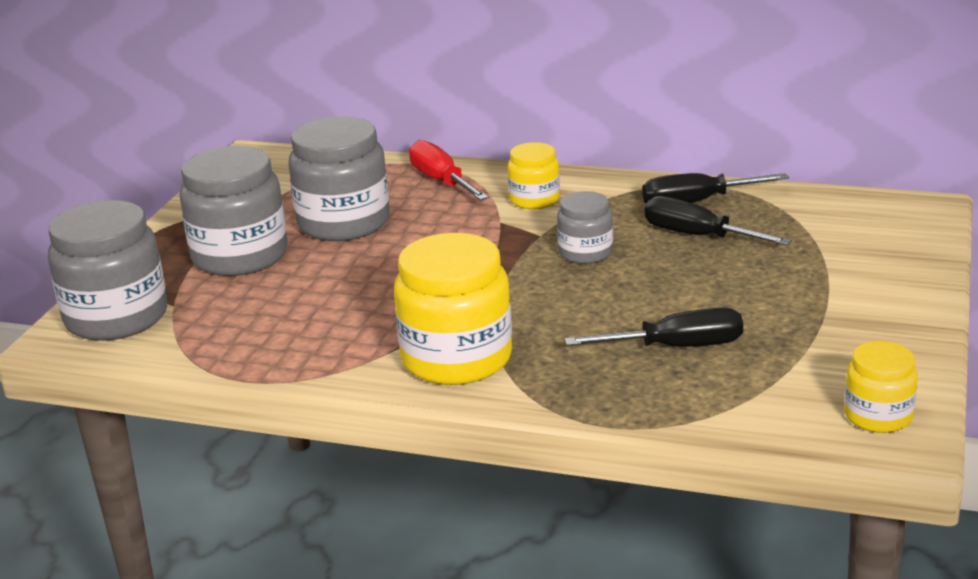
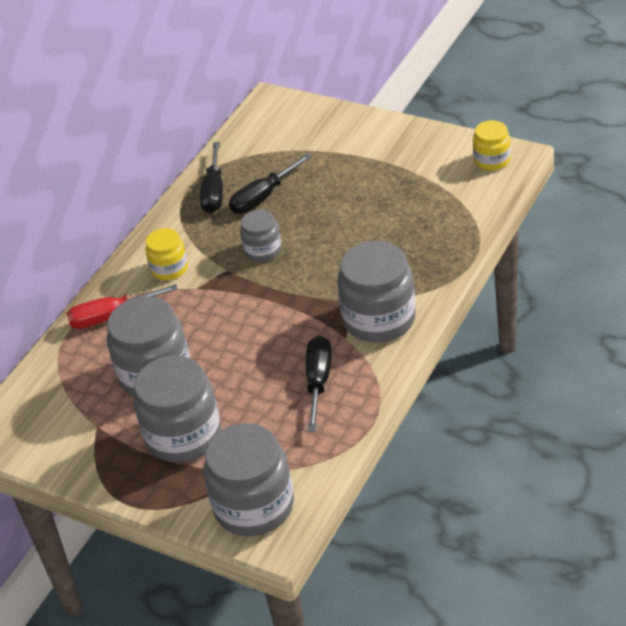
camera: 75 degrees left, 15 degrees up
yellow jar [394,233,512,385] -> grey jar [337,241,416,342]
black screwdriver [565,308,743,347] -> black screwdriver moved to [306,336,332,432]

